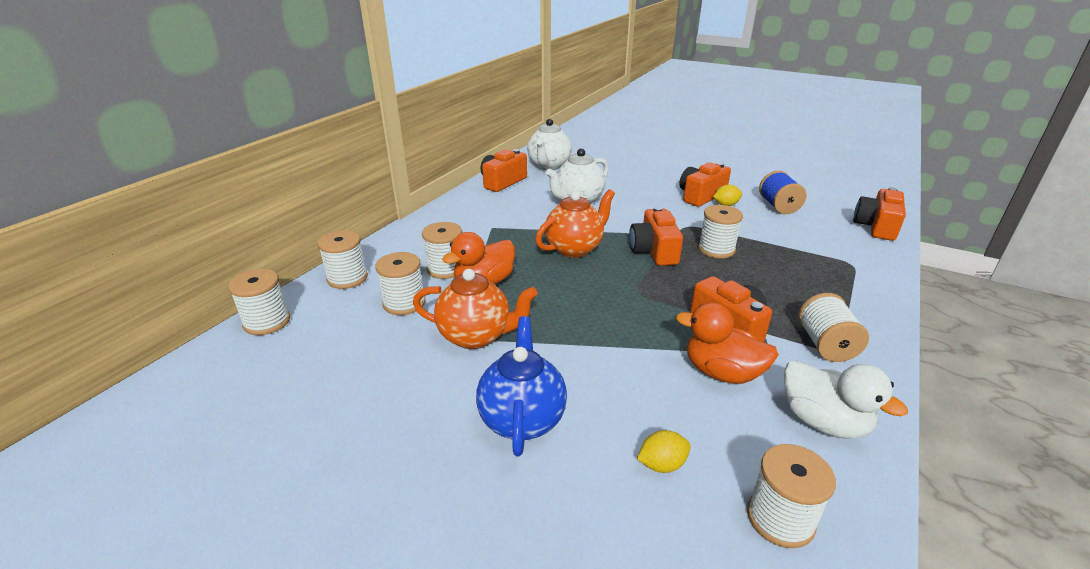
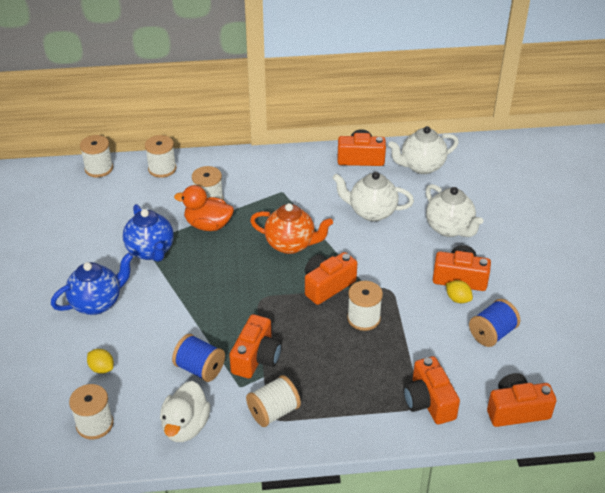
camera: 55 degrees right, 10 degrees up
white spool [375,252,426,315] -> none
orange teapot [413,269,538,349] -> blue teapot [123,204,174,262]
orange duck [676,302,779,384] -> blue spool [172,334,225,382]
none -> orange camera [403,356,460,424]
none -> white teapot [426,184,483,237]

